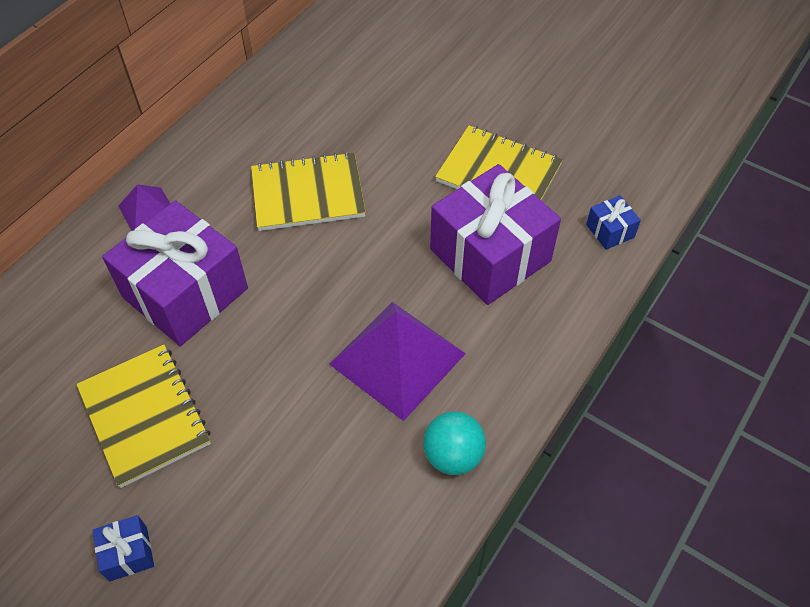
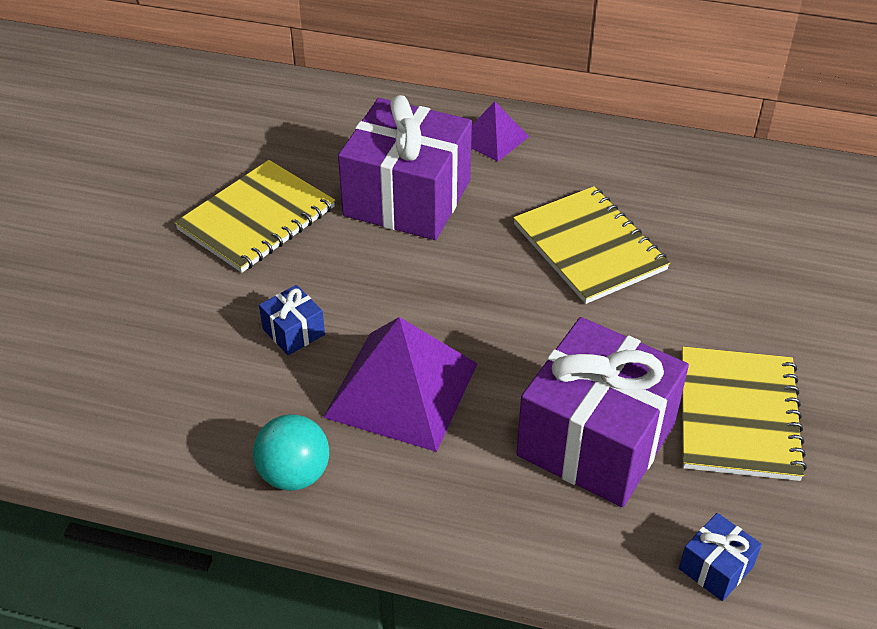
camera: 70 degrees right, 10 degrees down
blue gift [93,515,154,582] -> blue gift moved to [259,285,325,355]

